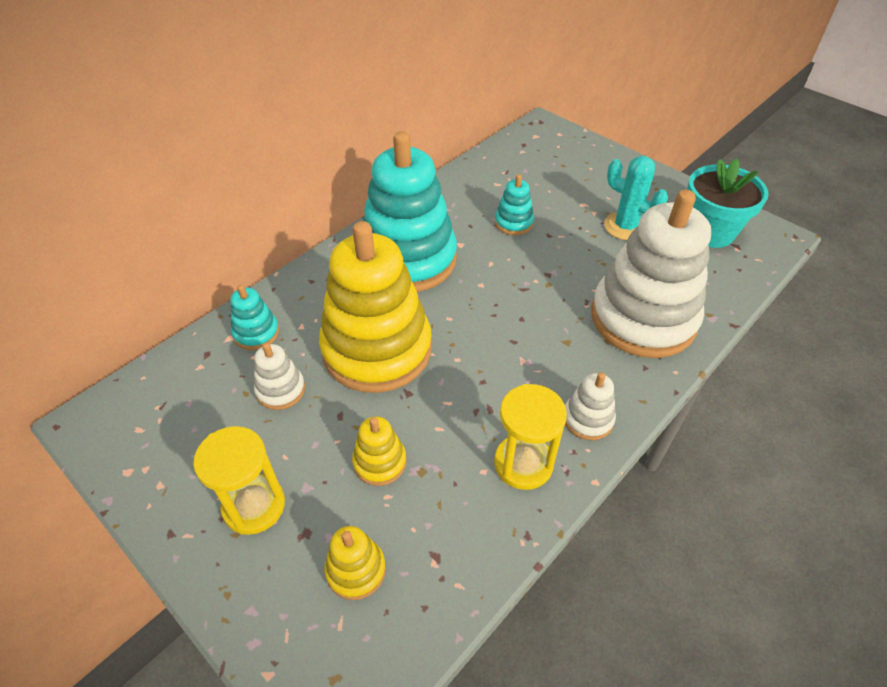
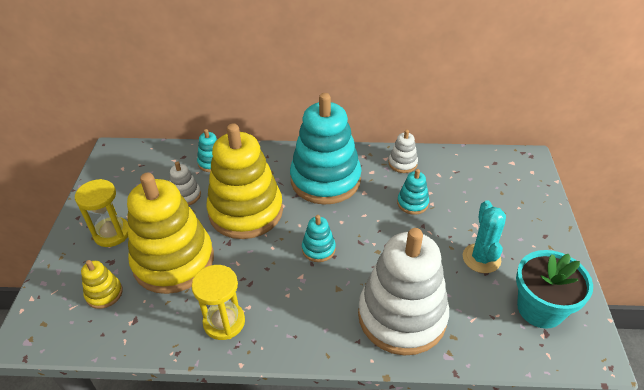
camera: 50 degrees right, 5 degrees down
yellow stacking toy [352,416,406,486] -> yellow stacking toy [127,173,214,294], size x2.35
white stacking toy [565,372,616,440] -> white stacking toy moved to [388,129,418,173]
none -> turquoise stacking toy [302,215,336,262]

